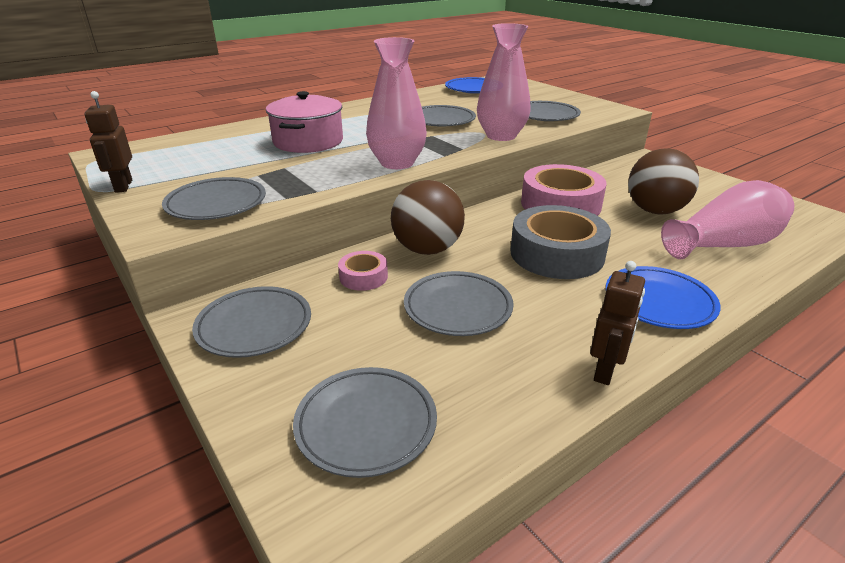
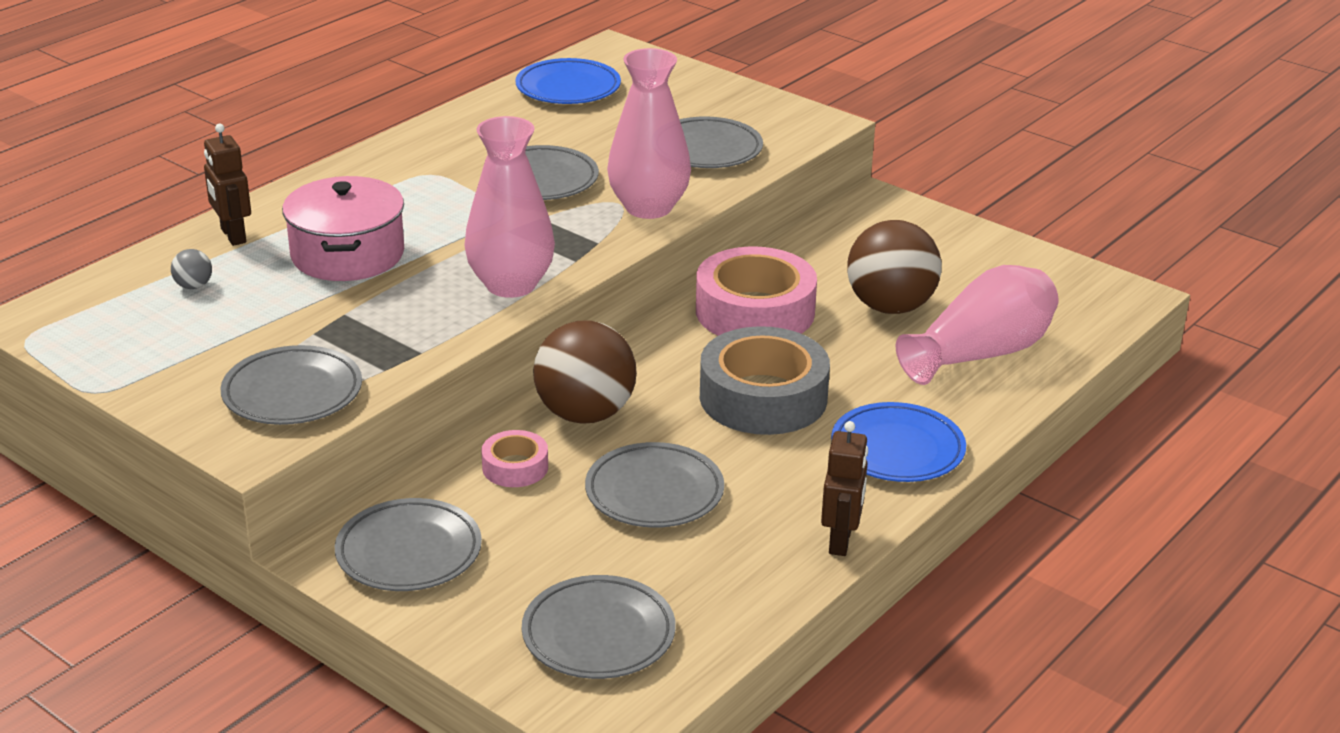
camera: 15 degrees left, 0 degrees up
brown robot [85,91,132,193] -> brown robot moved to [204,124,251,246]
none -> grey ball [171,249,212,289]

